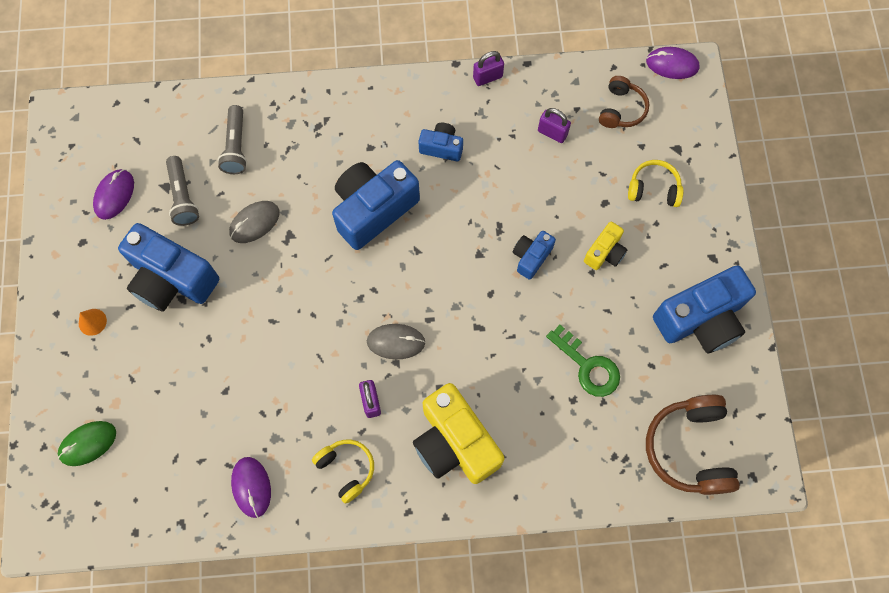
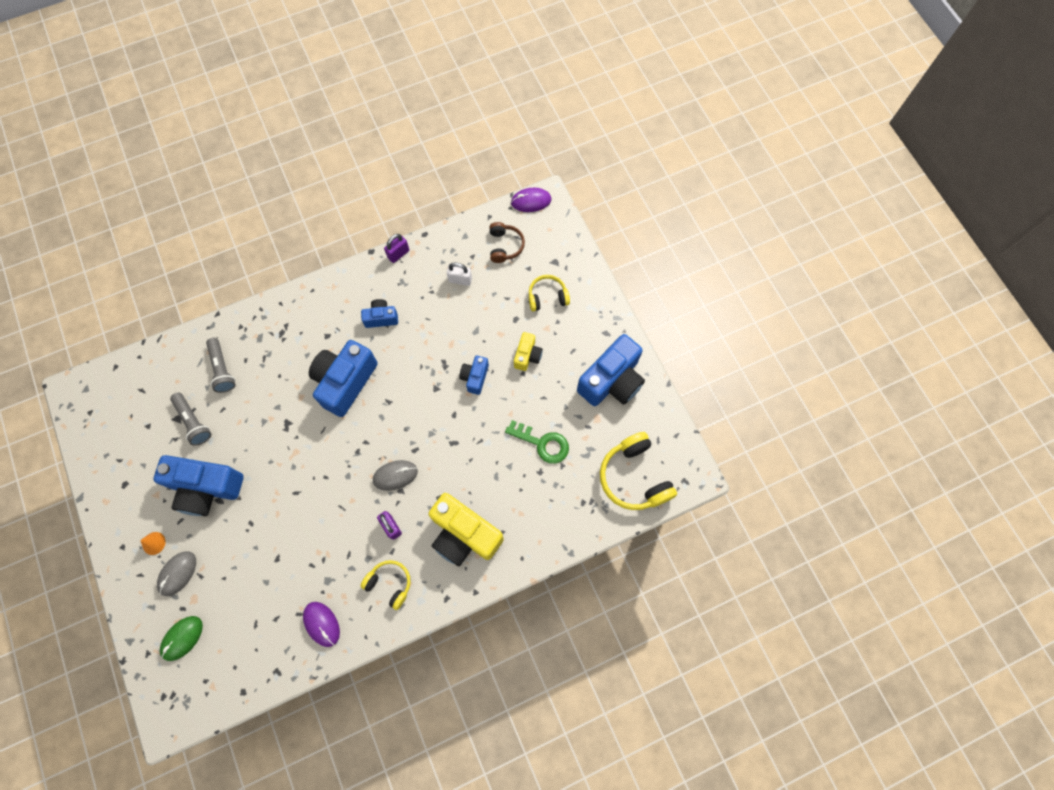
camera: 20 degrees left, 0 degrees up
purple mouse [93,169,134,220] -> none
grey mouse [229,201,280,243] -> grey mouse moved to [157,551,196,596]
purple padlock [538,108,571,143] -> white padlock [447,262,472,286]
brown headphones [646,395,740,495] -> yellow headphones [600,432,677,510]

